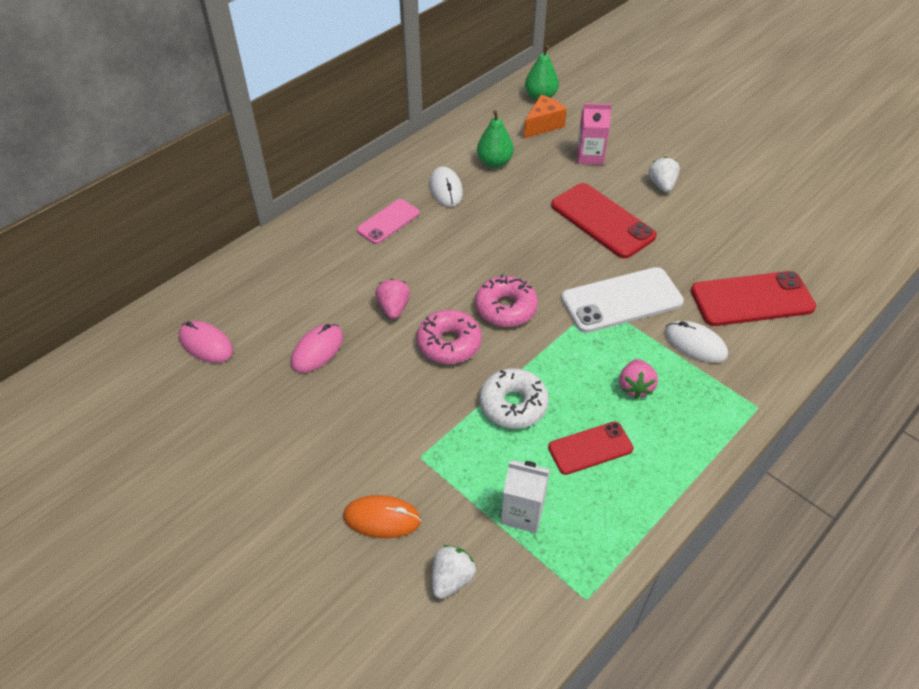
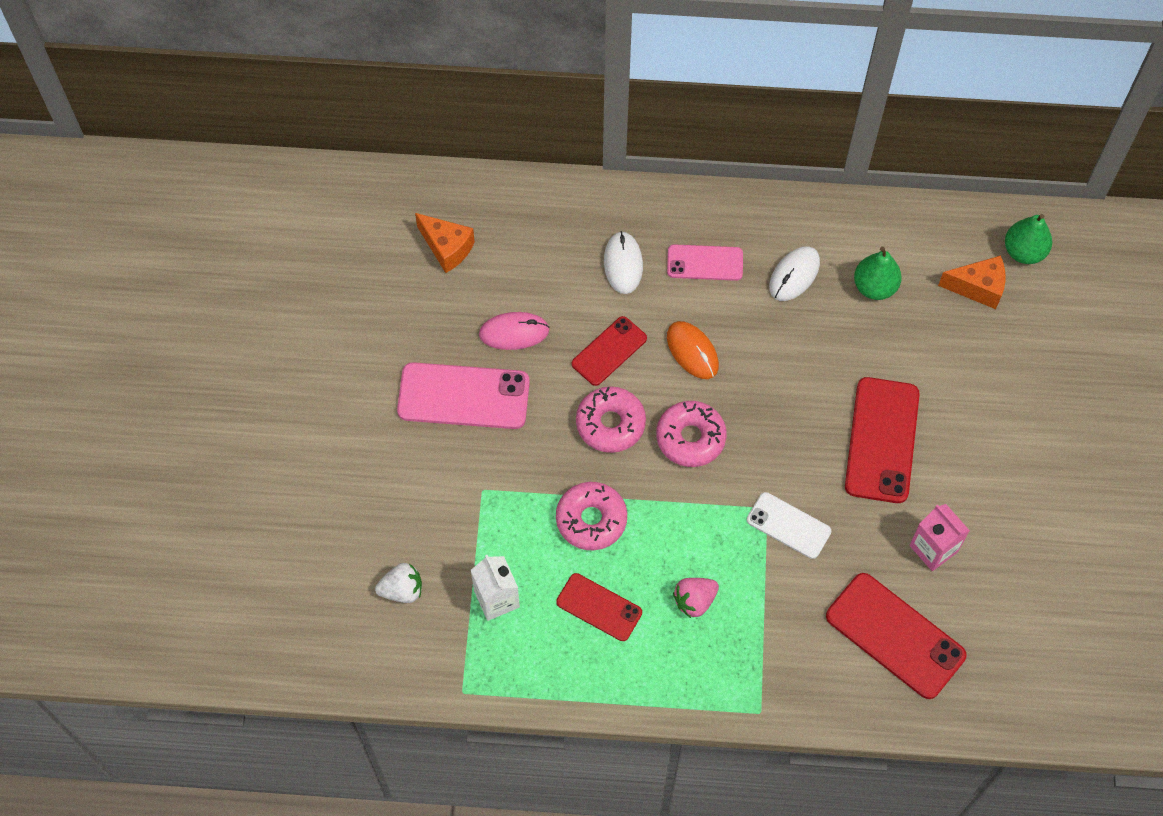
camera: 50 degrees right, 15 degrees up
pink mouse [178,321,233,363] -> orange cheese [415,213,475,273]
orange mouse [343,495,421,538] -> orange mouse moved to [667,321,719,379]
pink strawberry [375,279,410,319] -> red phone [572,316,647,386]
white donut [480,368,549,429] -> pink donut [556,482,627,550]
white phone [561,267,684,333] -> white phone [747,492,832,559], size x0.61
pink carton [577,103,612,165] -> pink carton moved to [910,504,970,571]
white strawberry [648,157,680,192] -> none
white mouse [665,321,728,363] -> white mouse moved to [604,231,643,294]
none -> pink phone [397,362,530,429]

